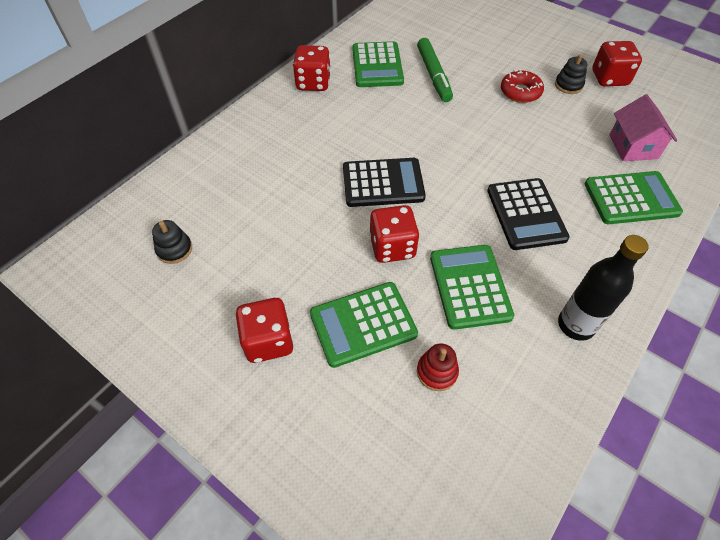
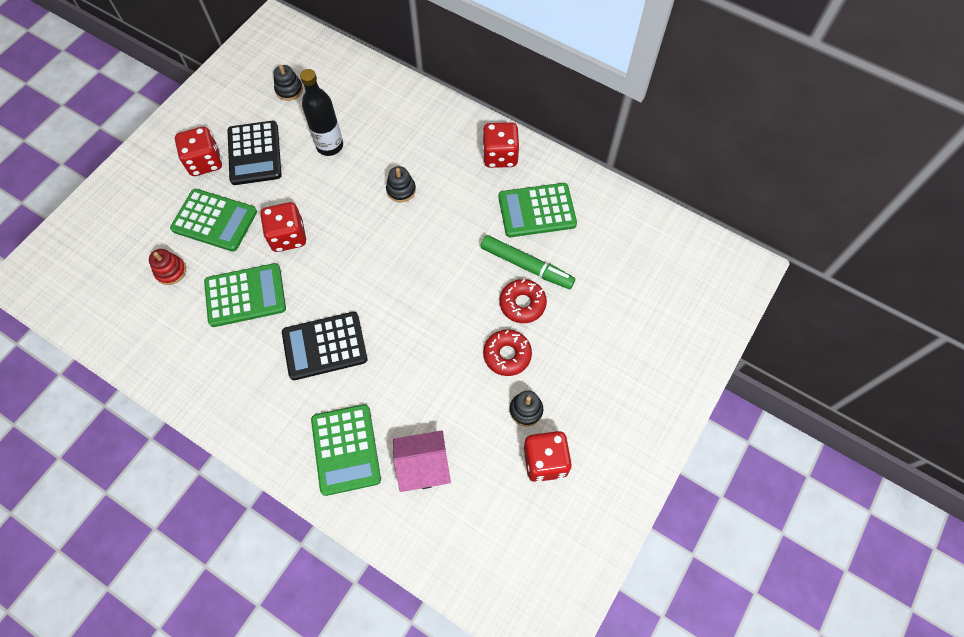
camera: 85 degrees right, 10 degrees up
green calculator [310,282,418,368] -> green calculator turned 135 degrees clockwise [170,189,257,251]
black calculator [343,158,426,207] -> black calculator moved to [227,121,282,185]
green marker [417,38,453,102] -> green marker turned 135 degrees counterclockwise [481,235,575,289]
black bottle [558,235,649,341] -> black bottle moved to [300,69,343,156]
none -> black stacking toy [386,166,416,202]
none -> red donut [500,279,547,323]

